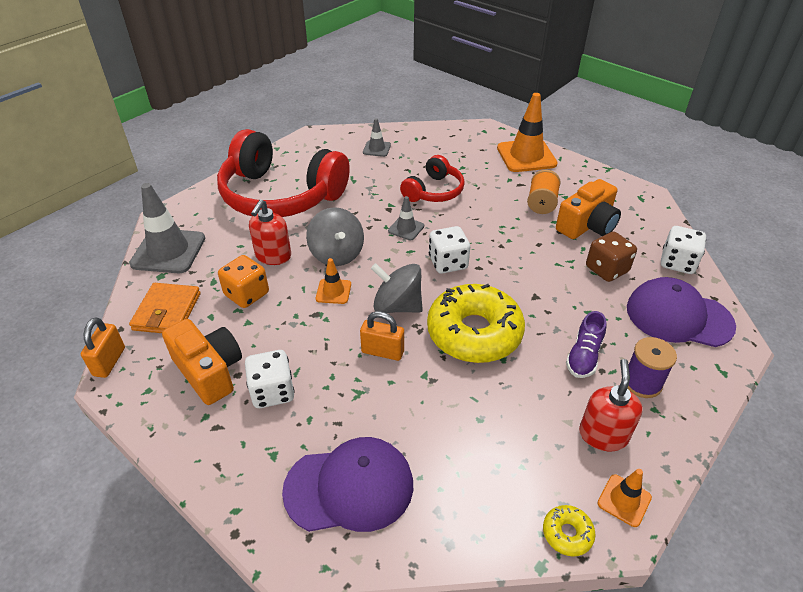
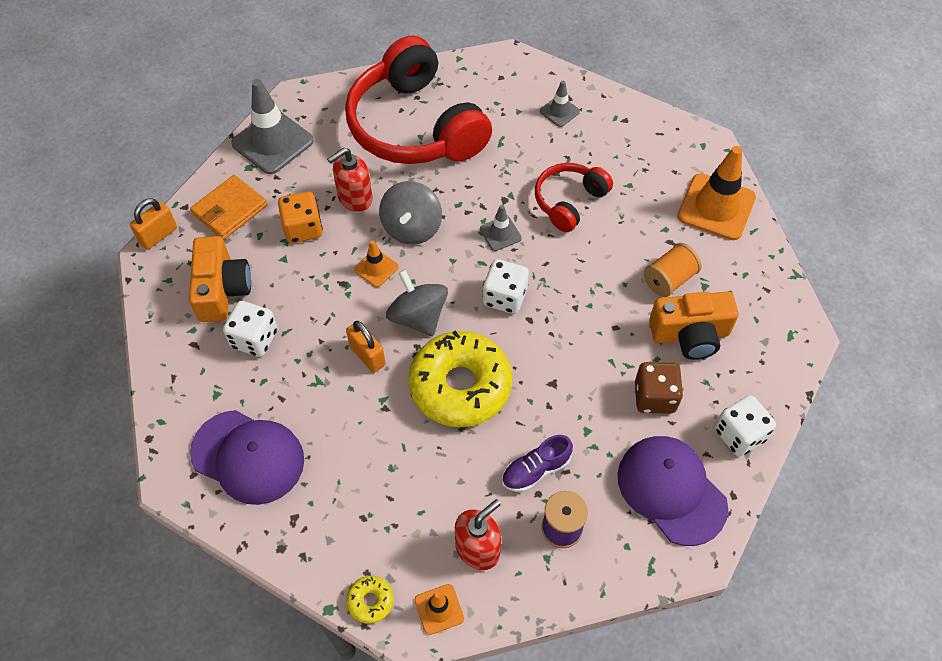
camera: 35 degrees right, 15 degrees up
red headphones [400,155,465,202] -> red headphones turned 150 degrees clockwise [535,163,613,232]

